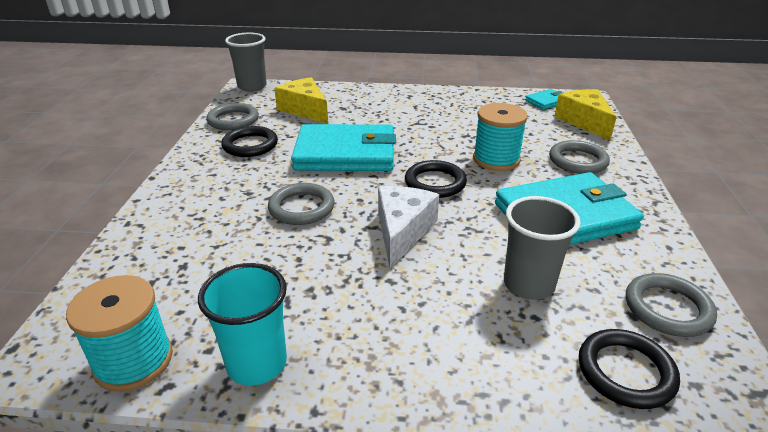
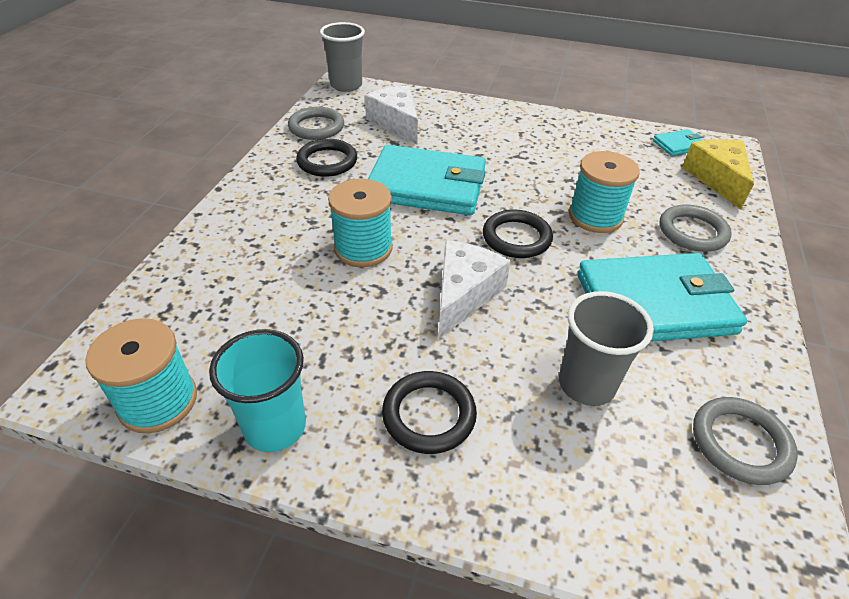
camera: 10 degrees right, 10 degrees up
grey ring [268,183,335,225] -> turquoise spool [328,179,393,267]
yellow cheese [274,77,328,124] -> white cheese [365,85,418,144]
black ring [579,329,680,409] -> black ring moved to [382,371,477,454]

